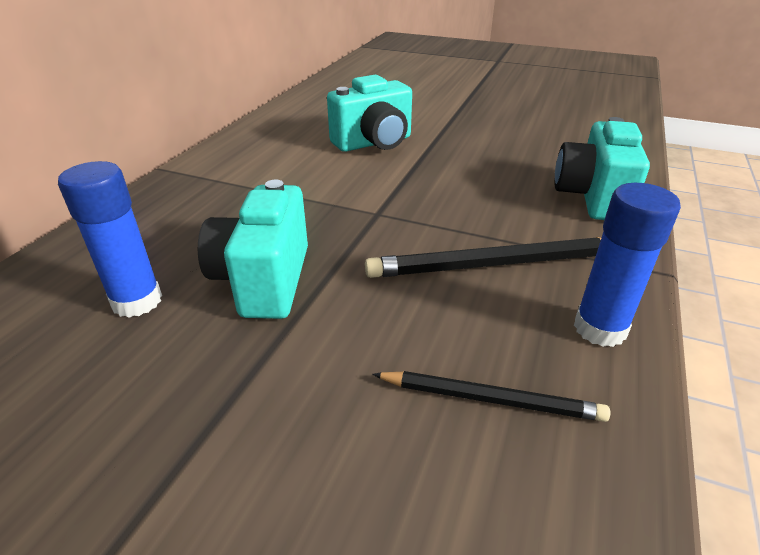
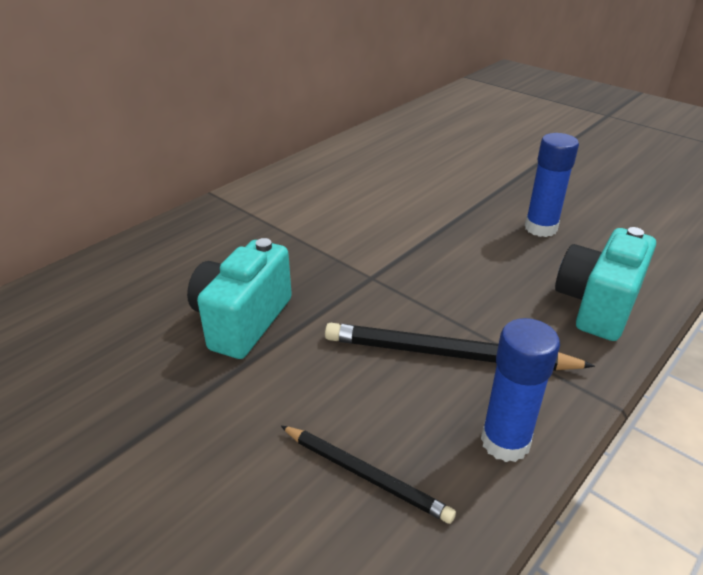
camera: 20 degrees right, 0 degrees up
blue glue stick [58,161,162,318] -> blue glue stick moved to [525,133,579,237]
turquoise camera [327,75,412,152] -> none

